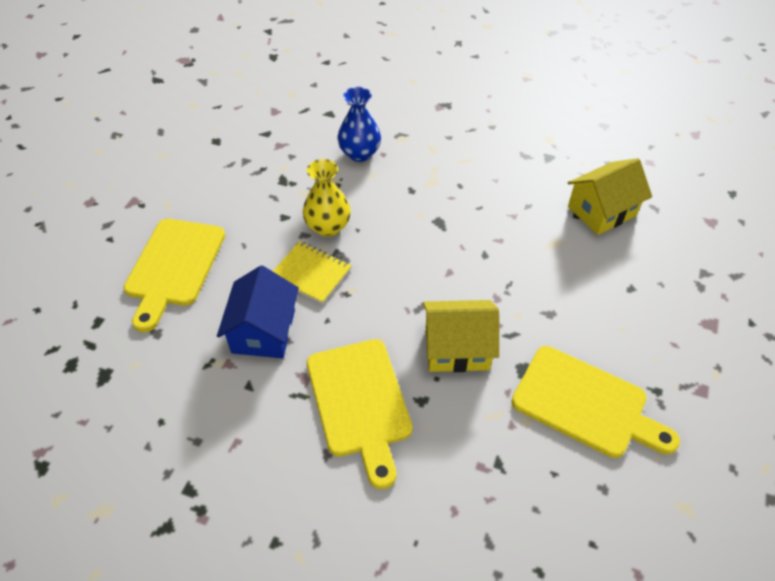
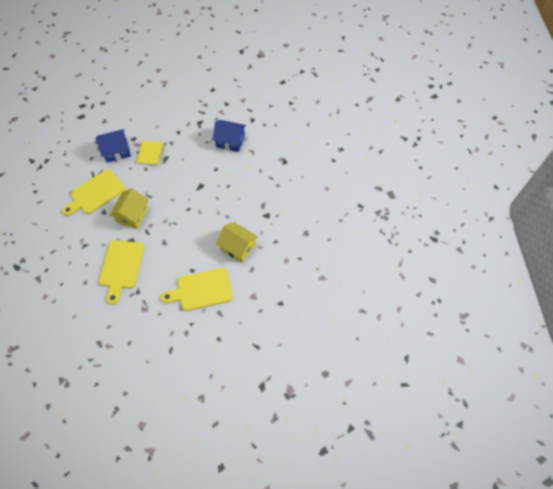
camera: 65 degrees right, 10 degrees up
yellow cutting board [124,219,225,332] -> yellow cutting board moved to [161,268,233,311]
yellow vase [303,159,351,237] -> none
blue vase [337,87,381,162] -> blue house [213,120,246,152]
yellow house [423,300,499,372] -> yellow house turned 45 degrees clockwise [109,188,149,229]

